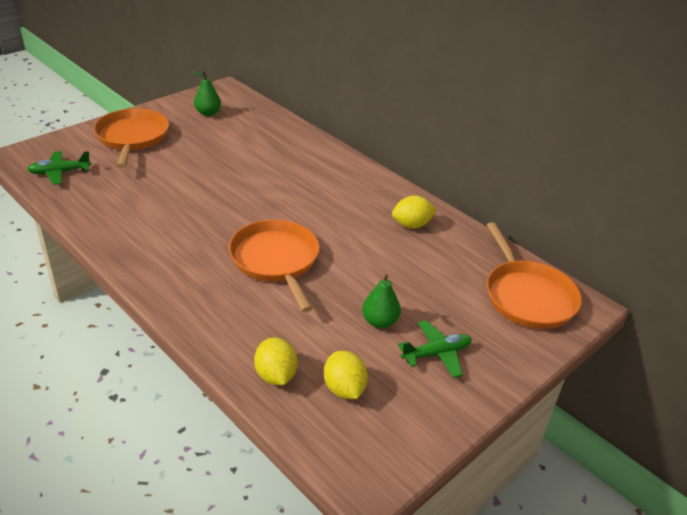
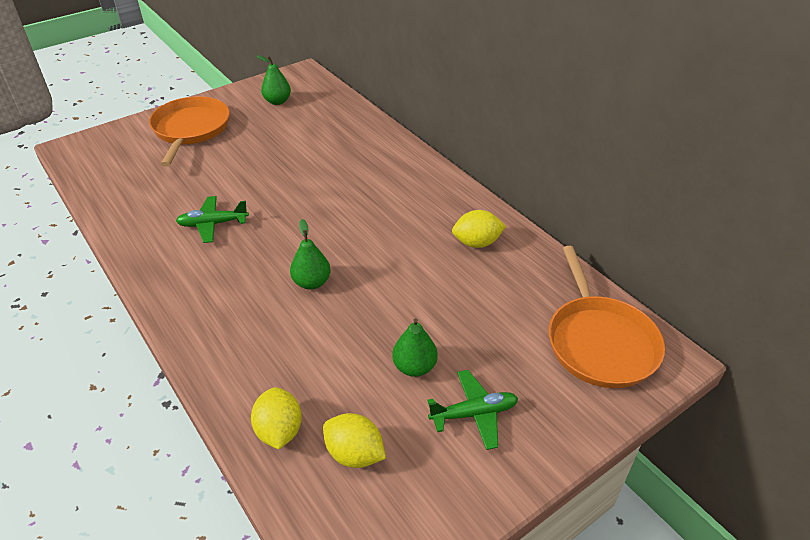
camera: 10 degrees right, 5 degrees up
green plane [27,151,91,185] -> green plane moved to [176,196,249,243]
orange pan [229,220,319,312] -> green pear [290,219,331,290]
yellow lemon [324,351,368,399] -> yellow lemon turned 45 degrees counterclockwise [323,413,386,468]

